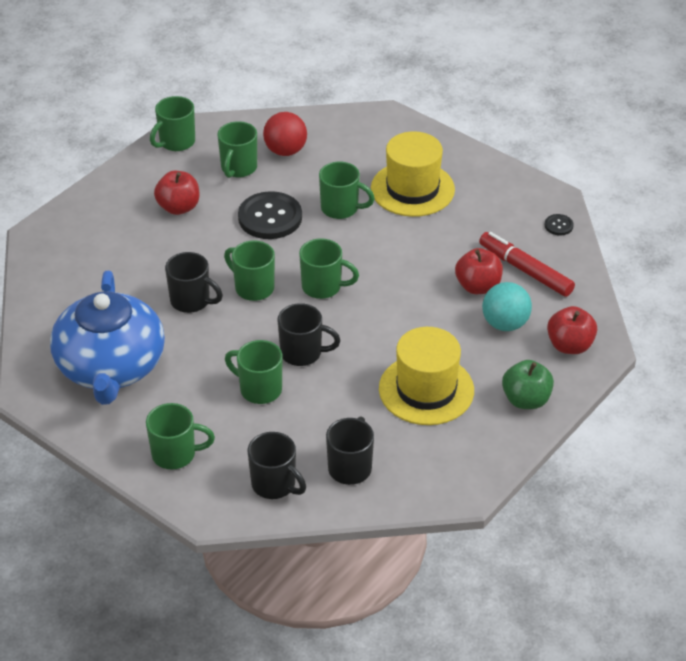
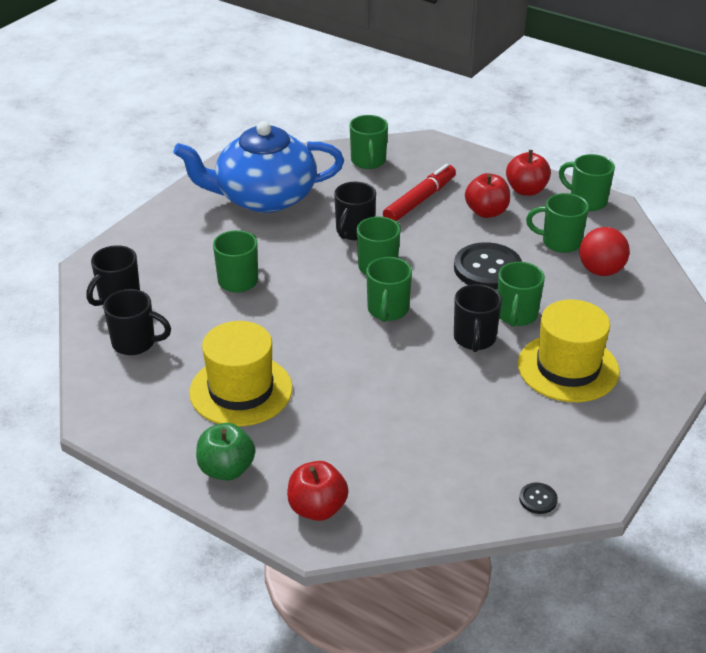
camera: 85 degrees right, 5 degrees down
green mug [146,403,215,470] -> green mug moved to [350,115,388,169]
black mug [277,303,341,366] -> black mug moved to [454,284,502,352]
red apple [455,248,503,294] -> red apple moved to [506,150,551,196]
red marker [479,232,575,297] -> red marker moved to [383,164,456,221]
turquoise ball [482,282,532,331] -> none

